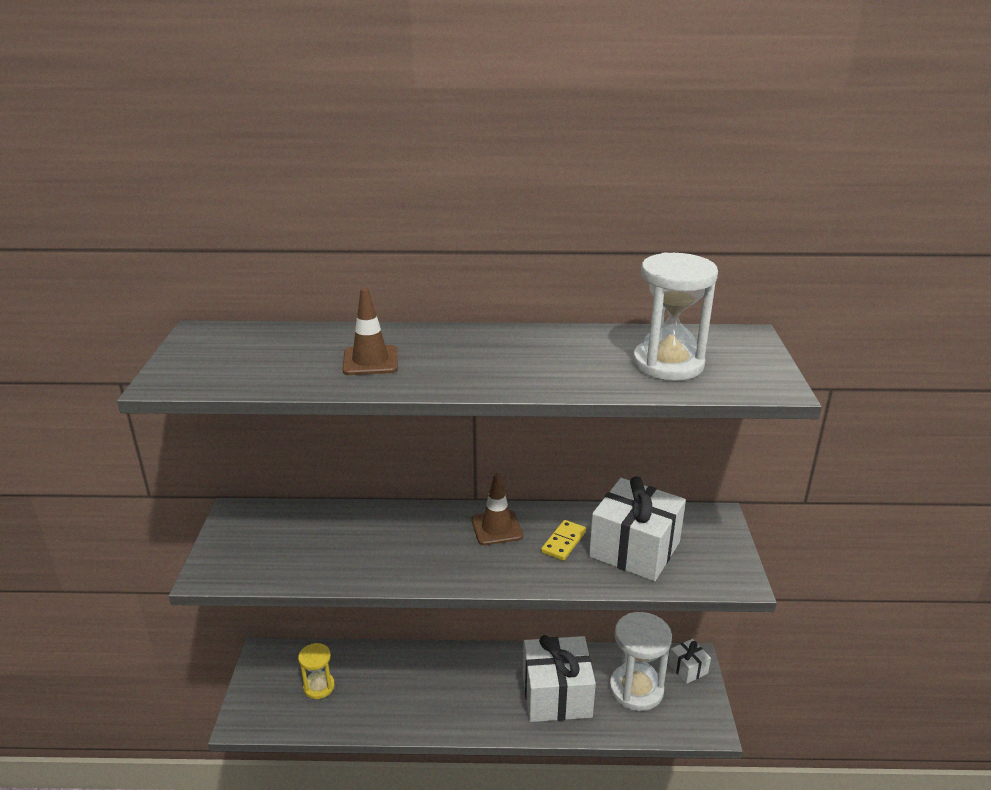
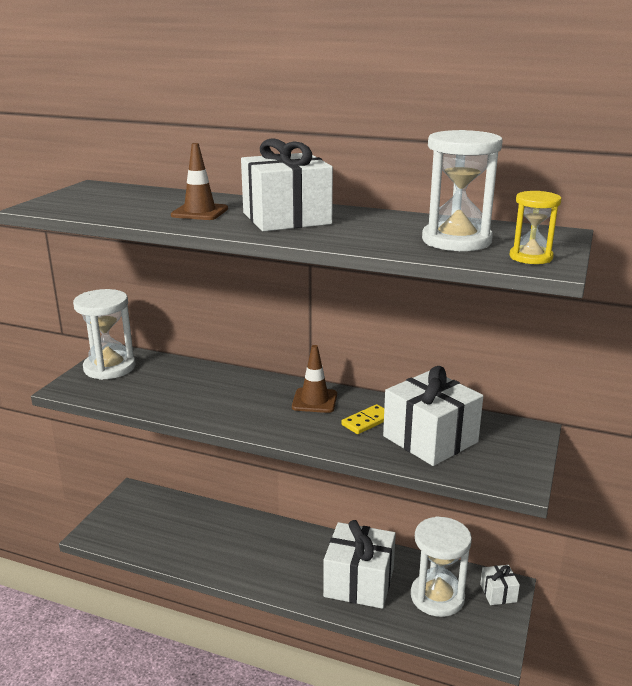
camera: 20 degrees right, 5 degrees down
yellow hourglass [298,643,335,699] -> yellow hourglass moved to [509,191,562,264]
none -> white hourglass [73,289,136,380]
none -> white gift [241,138,333,231]

